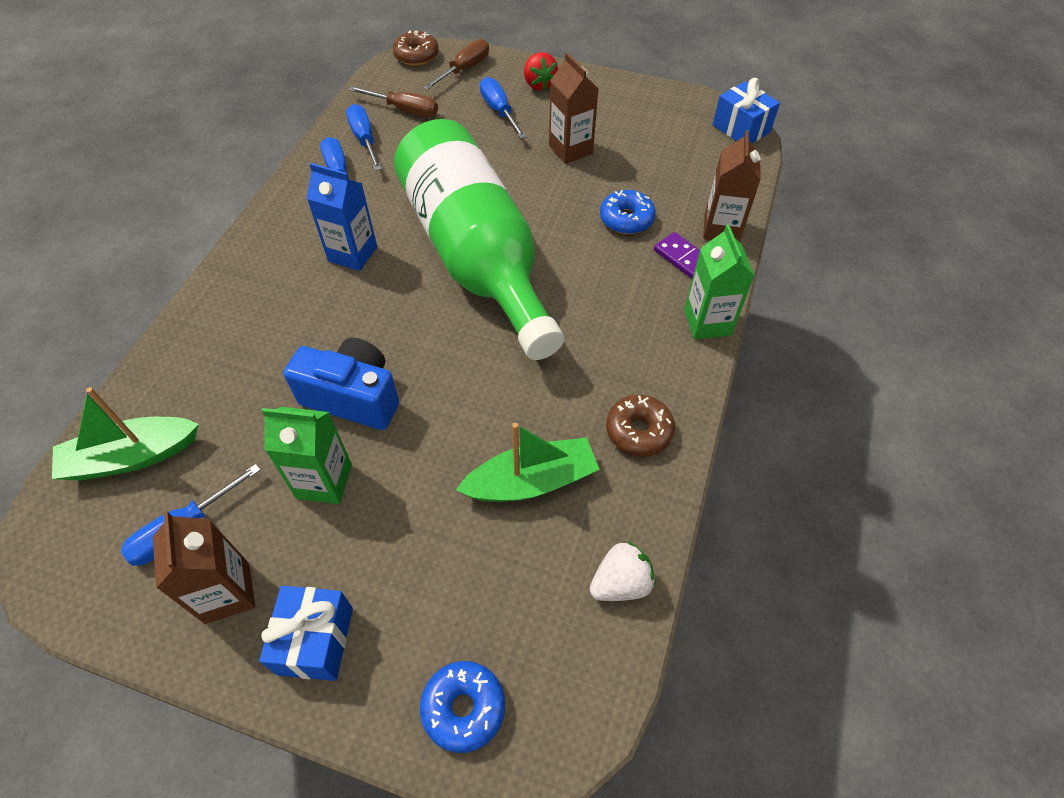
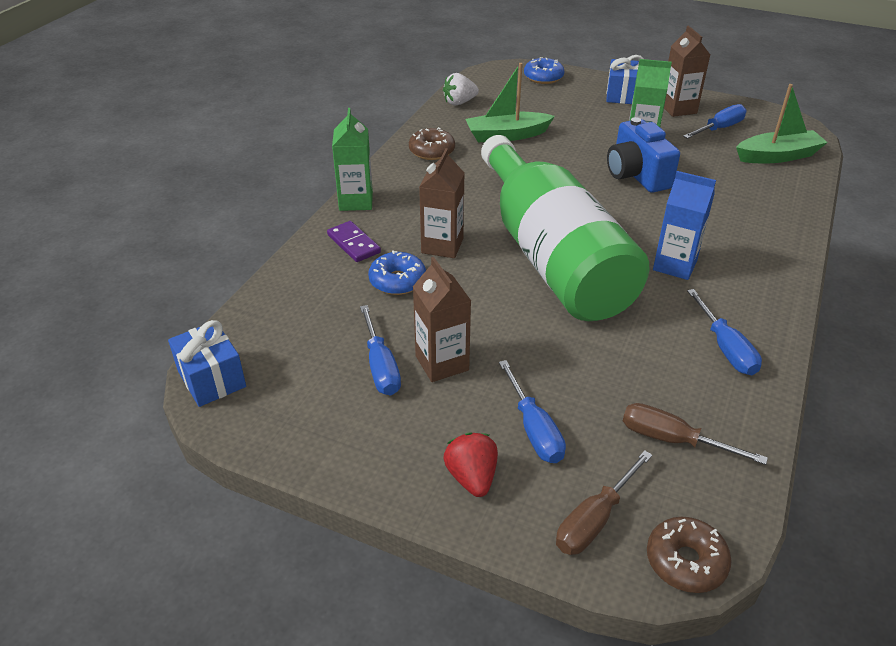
camera: 175 degrees left, 15 degrees down
blue camera [283,338,399,430] -> blue camera turned 45 degrees clockwise [607,117,680,193]
blue screwdriver [346,104,382,171] -> blue screwdriver moved to [360,305,401,395]
brown carton [703,130,760,242] -> brown carton moved to [419,148,464,258]

